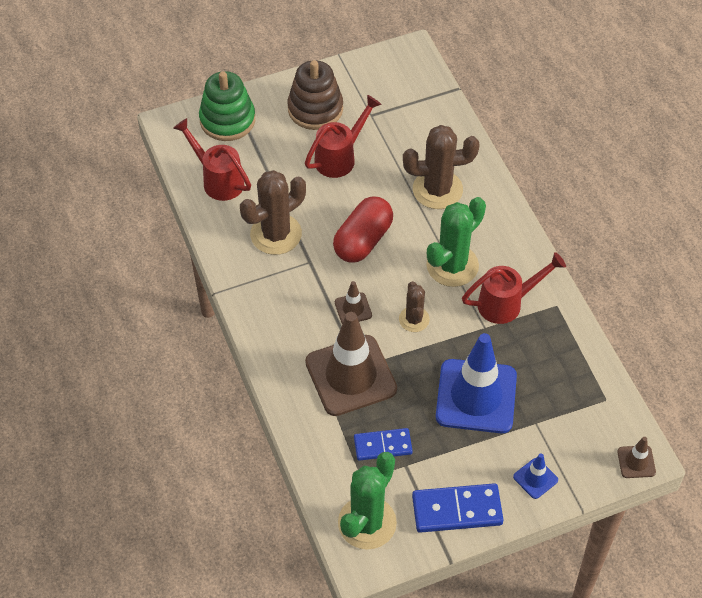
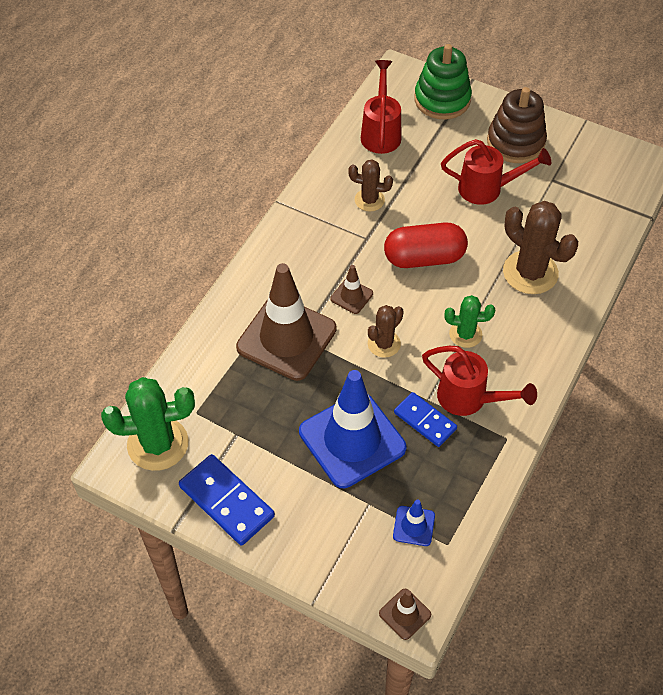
camera: 50 degrees right, 0 degrees up
brown cactus [240,170,306,255] -> brown cactus [348,159,393,211], size x0.57
blue domino [354,428,413,461] -> blue domino moved to [394,392,457,447]
green cactus [426,197,486,287] -> green cactus [445,295,495,348], size x0.57
blue traffic cone [513,453,558,499] -> blue traffic cone moved to [393,499,435,546]

